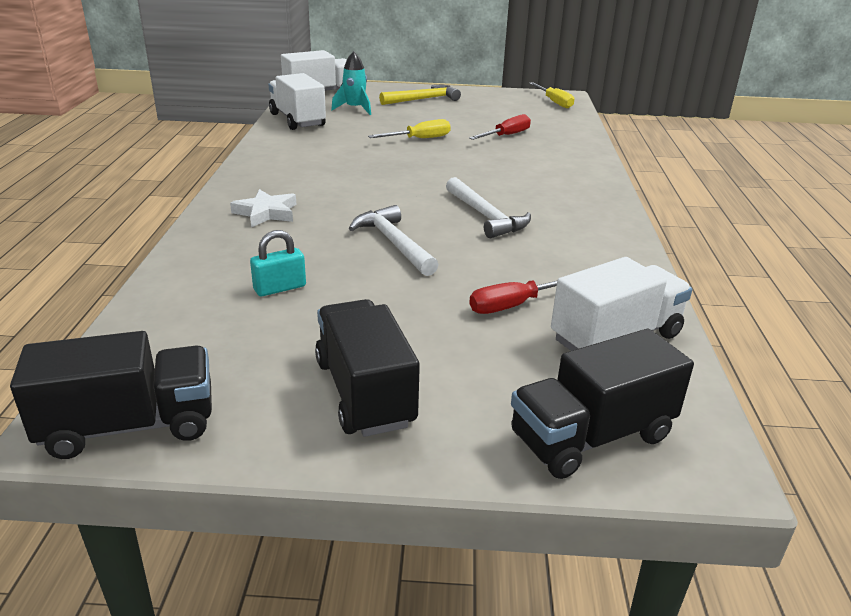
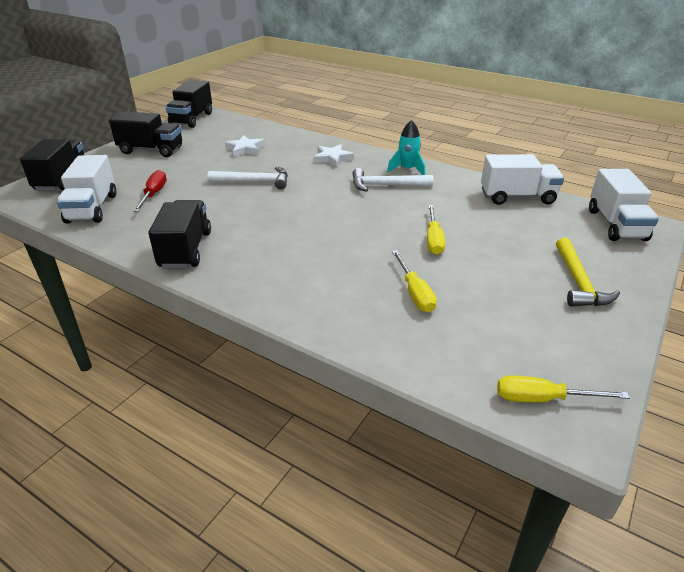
camera: 120 degrees right, 5 degrees up
turquoise padlock [250,230,306,296] -> white star [225,135,265,157]
turquoise rocket [331,51,371,115] -> turquoise rocket moved to [387,120,425,175]
white hammer [446,177,531,238] -> white hammer moved to [353,168,433,192]
red screwdriver [469,114,531,140] -> yellow screwdriver [392,250,437,312]
none -> black truck [148,200,211,268]

